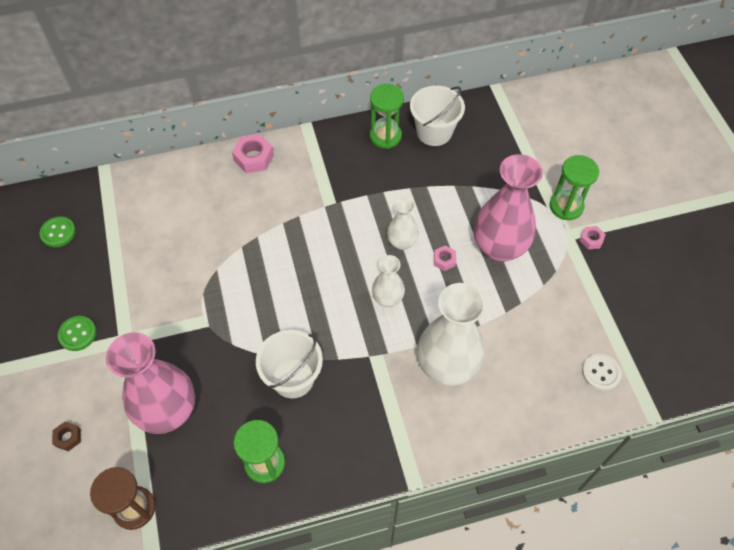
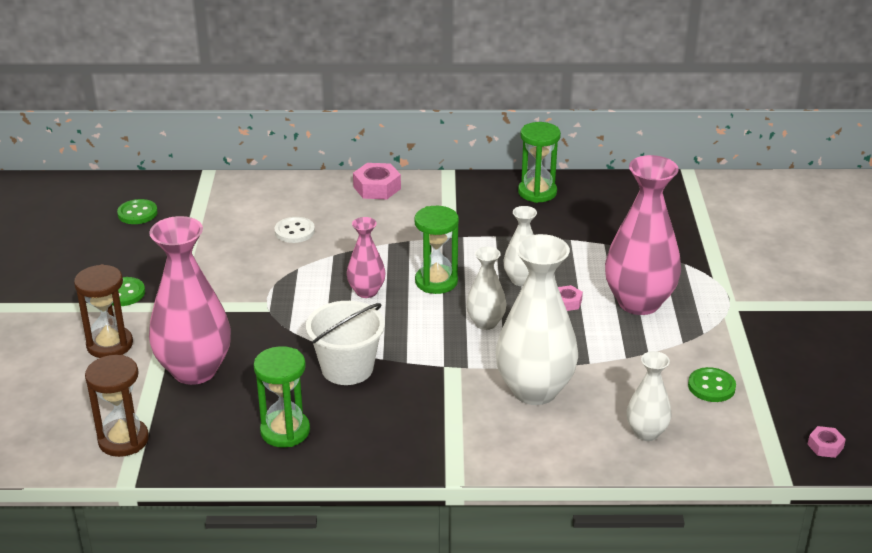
camera: 15 degrees right, 25 degrees down
brown nut [52,421,81,451] -> none
white bucket [410,85,465,146] -> none
green hourglass [550,155,599,220] -> green hourglass moved to [414,206,459,294]
pink nut [580,226,606,249] -> pink nut moved to [807,426,846,458]
white button [582,354,622,391] -> white button moved to [275,217,315,243]
none -> brown hourglass [74,264,133,358]
none -> pink vase [347,217,385,298]
none -> white vase [627,351,672,441]
none -> green button [688,367,736,402]

